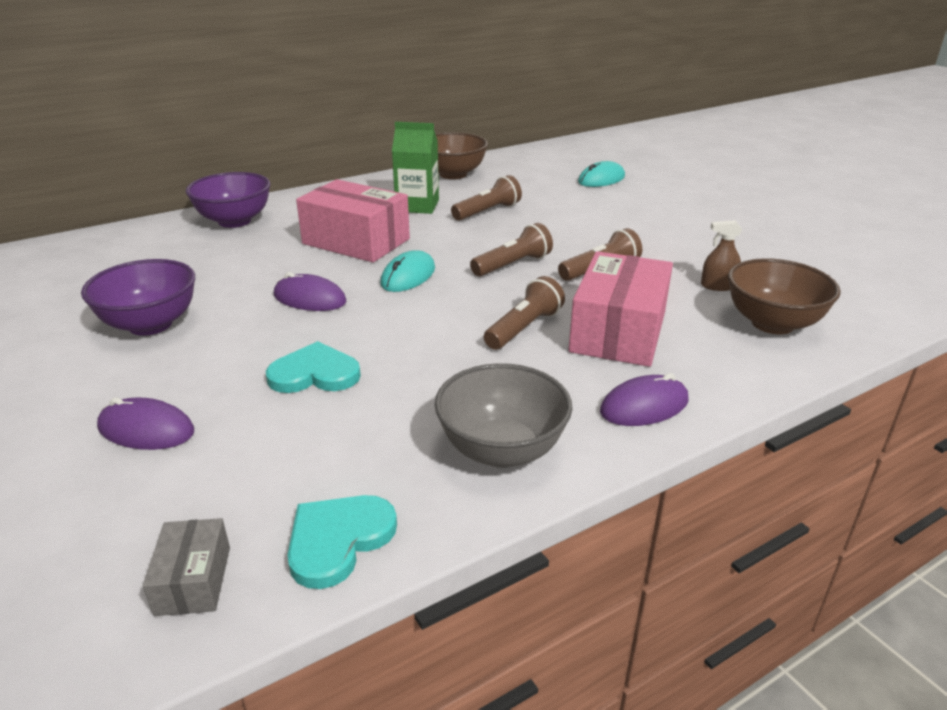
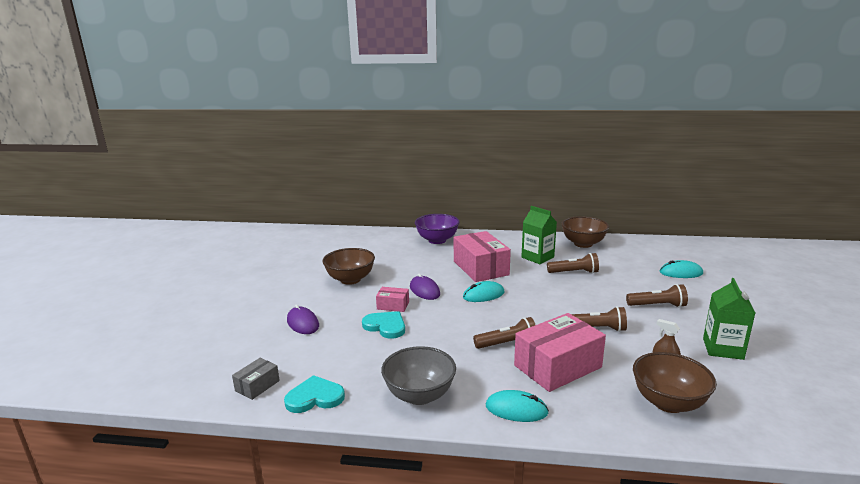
camera: 40 degrees right, 10 degrees down
purple bowl [81,259,195,336] -> brown bowl [322,248,375,285]
brown flashlight [470,223,553,276] -> brown flashlight moved to [626,284,688,307]
purple mouse [600,373,689,426] -> turquoise mouse [486,390,549,422]
none -> pink box [376,287,409,312]
none -> green carton [703,278,755,360]

